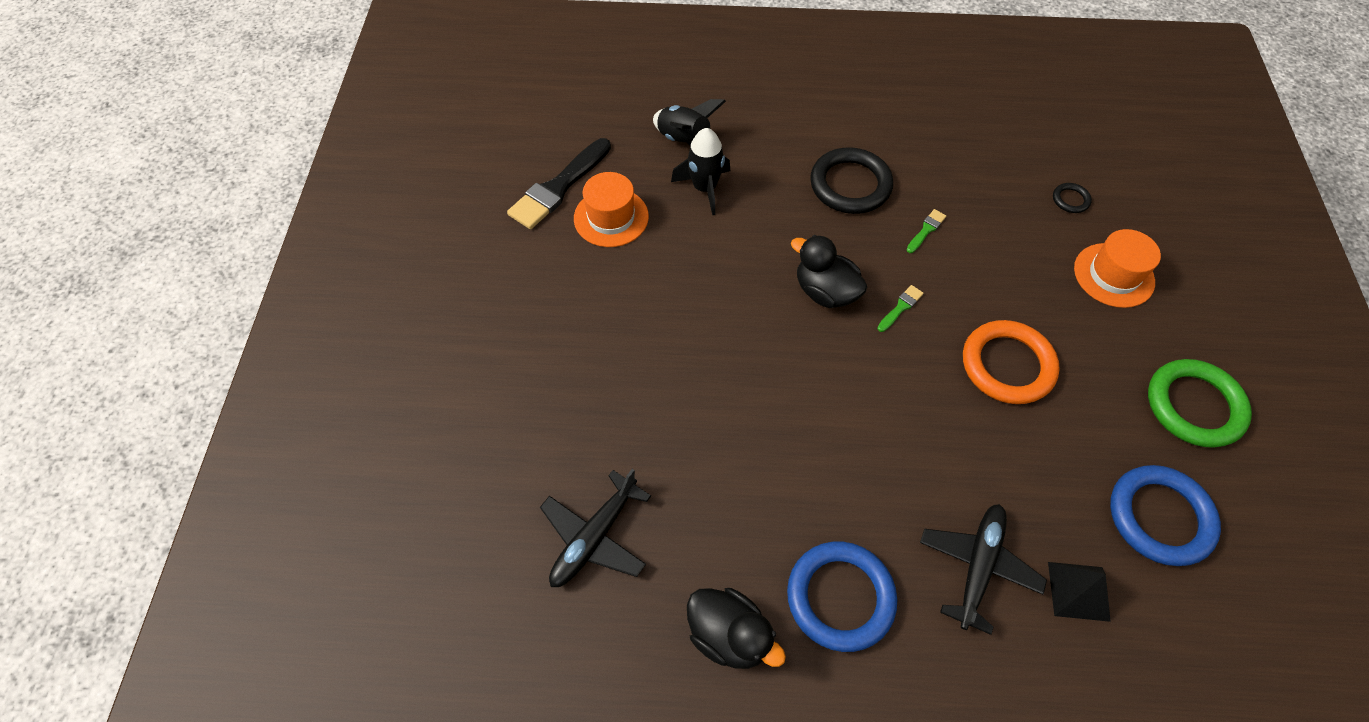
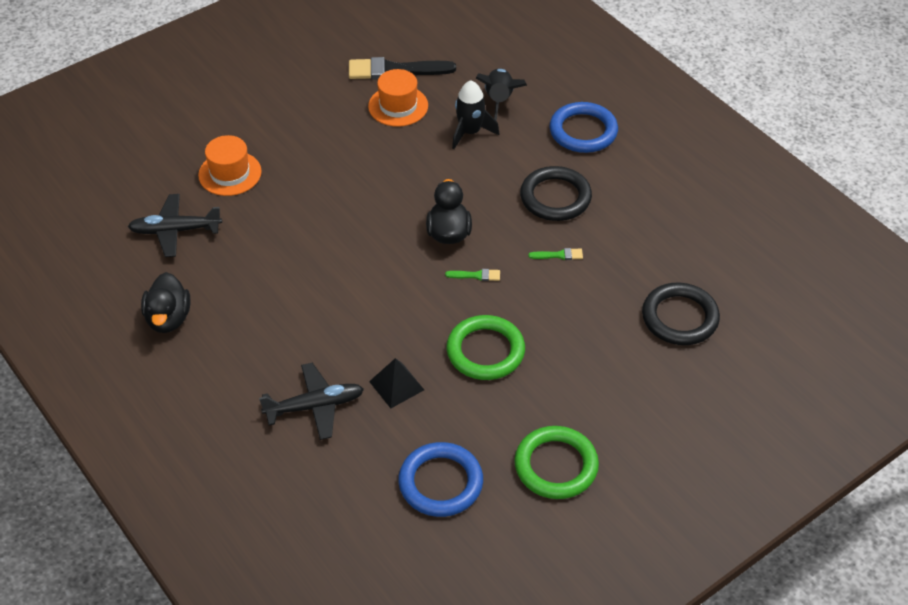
camera: 50 degrees right, 10 degrees down
blue ring [787,542,897,652] -> blue ring moved to [550,102,618,153]
orange ring [963,320,1060,404] -> green ring [446,315,525,380]
black pyramid [1048,562,1111,622] -> black pyramid moved to [369,358,424,408]
black ring [1053,183,1092,213] -> black ring [642,283,720,345], size x2.22
orange hat [1074,229,1161,308] -> orange hat moved to [198,135,262,196]

